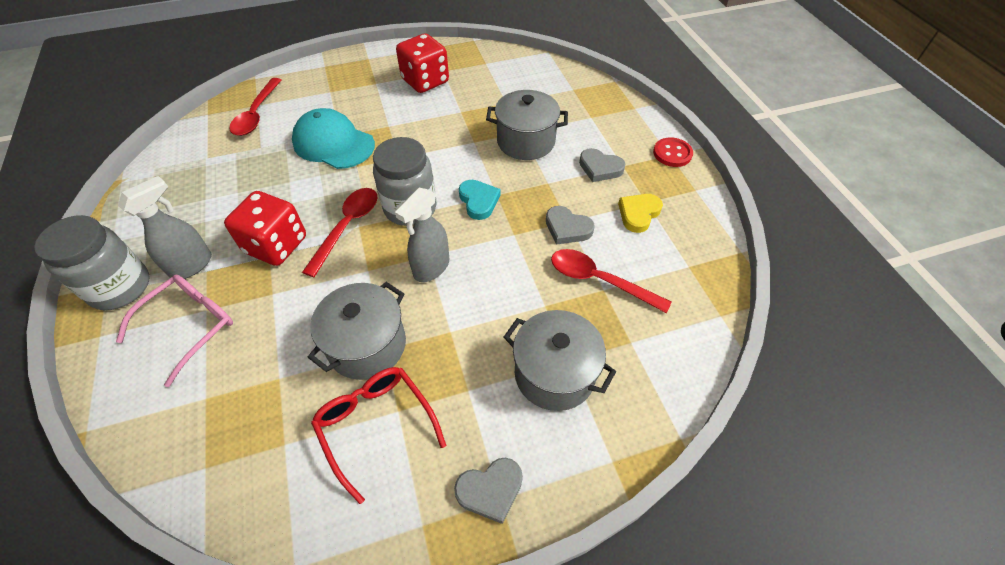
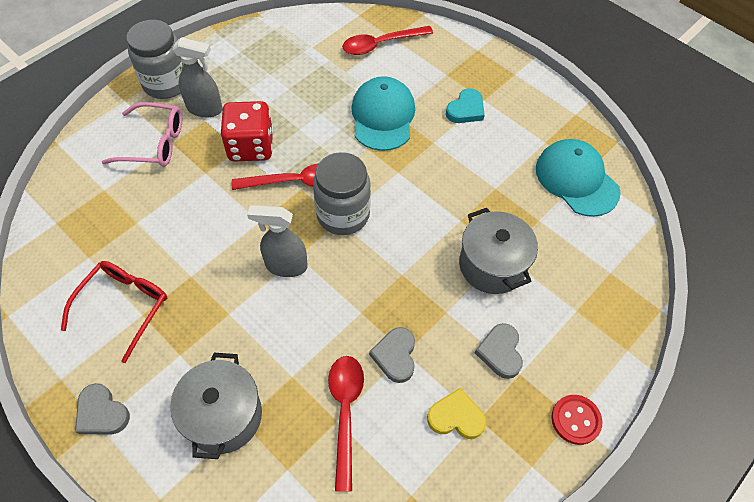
camera: 60 degrees right, 5 degrees up
grey pot [307,282,406,380] -> none
red dice [396,33,449,93] -> none
turquoise heart [459,180,501,220] -> turquoise heart moved to [446,88,485,123]
none -> turquoise cap [536,139,621,217]

